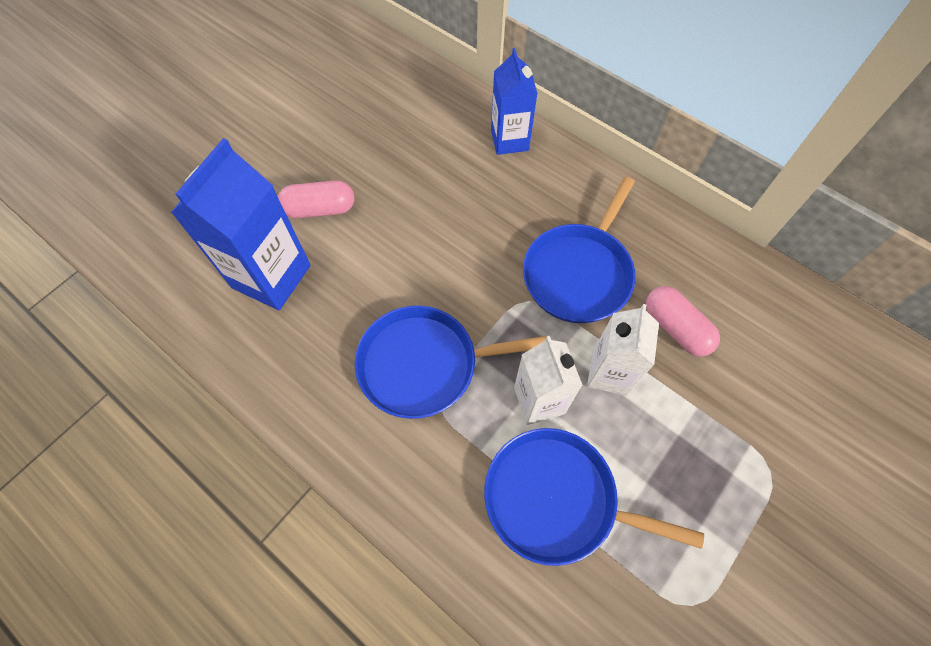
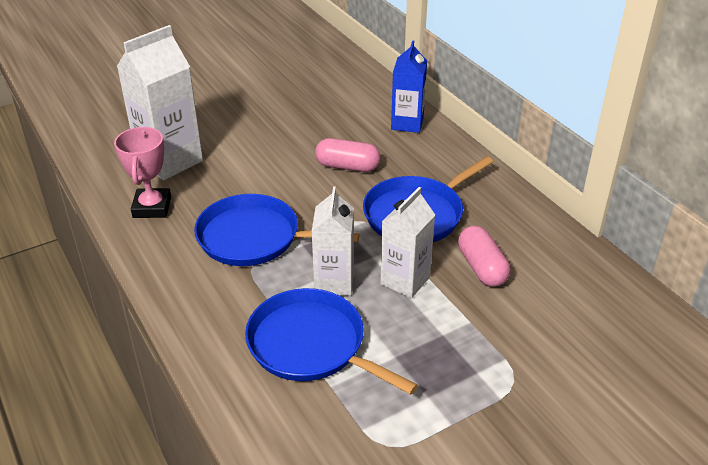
camera: 20 degrees right, 25 degrees down
blue carton [171,138,311,310] -> white carton [117,25,203,180]
pink capsule [278,181,354,218] -> pink capsule moved to [315,138,380,172]
none -> pink trophy [114,127,171,218]

